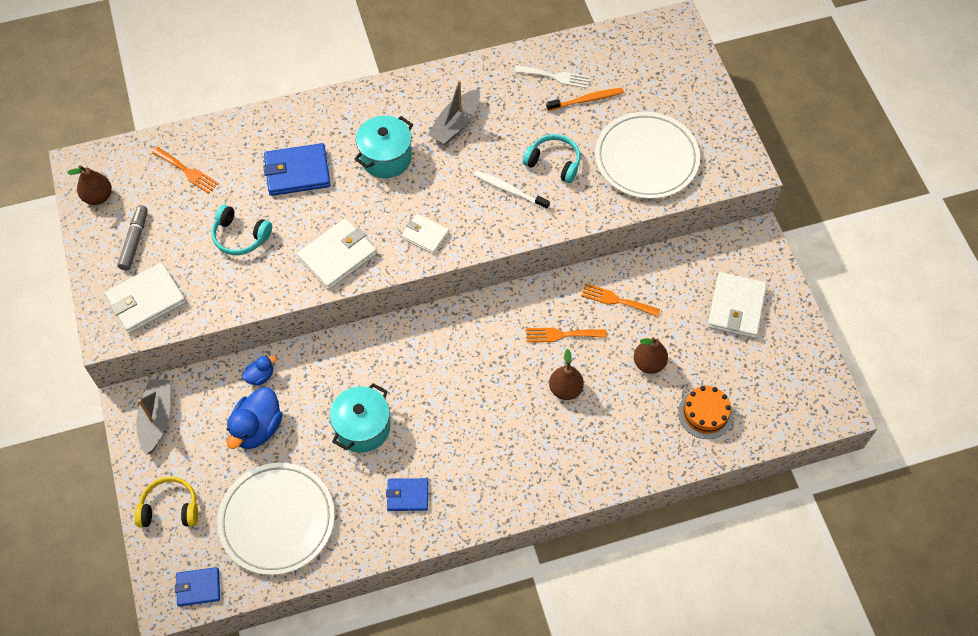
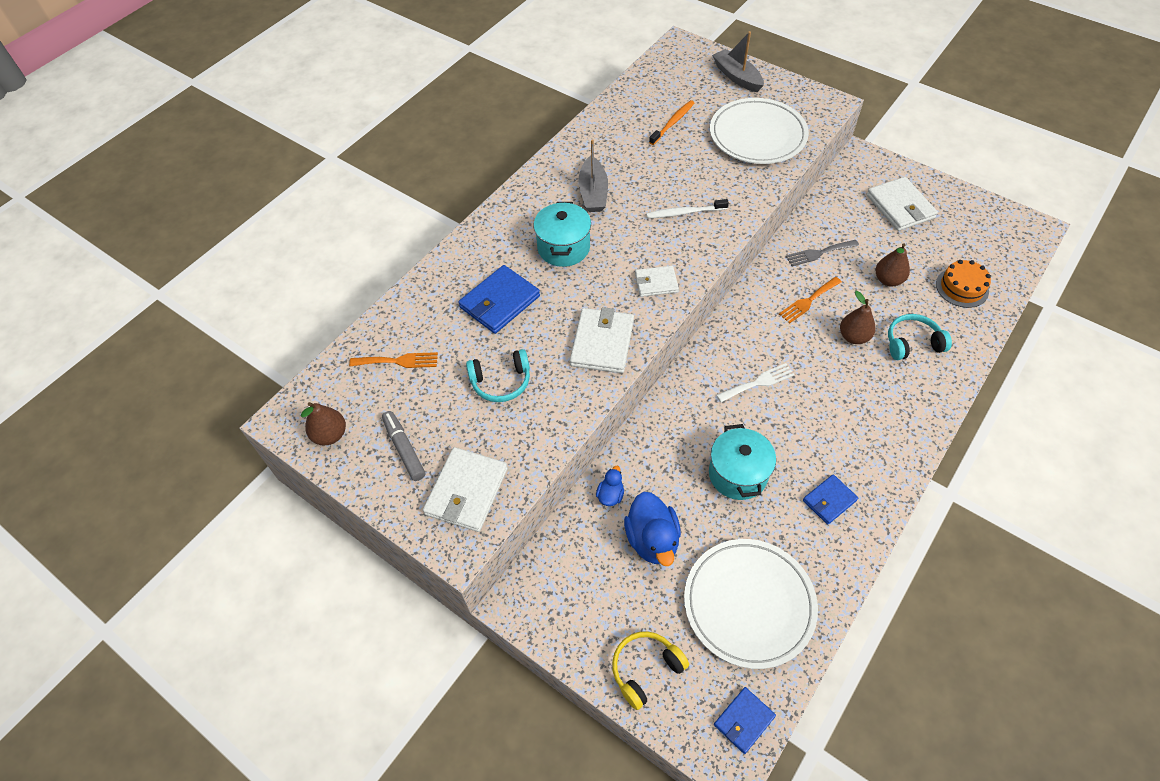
camera: 35 degrees left, 5 degrees down
grey boat [136,379,170,455] -> grey boat moved to [712,31,764,92]
white fork [515,65,590,88] -> white fork moved to [716,363,794,402]
turquoise headphones [523,134,581,183] -> turquoise headphones moved to [888,314,952,360]
orange fork [581,283,660,317] -> grey fork [786,240,859,266]

